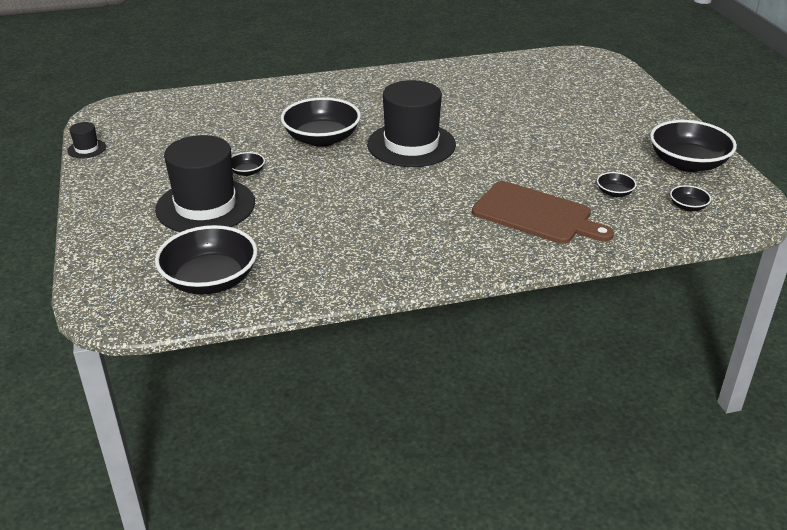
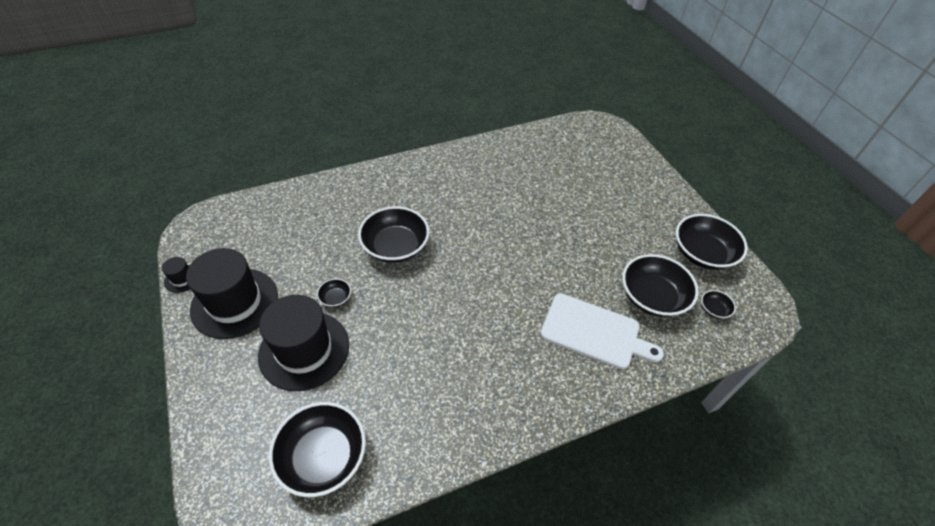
camera: 10 degrees left, 15 degrees up
black hat [367,80,456,167] -> black hat moved to [186,248,278,339]
brown cutting board [472,181,614,244] -> white cutting board [540,293,664,369]
black bowl [597,172,636,197] -> black bowl [622,254,699,317], size x2.24

